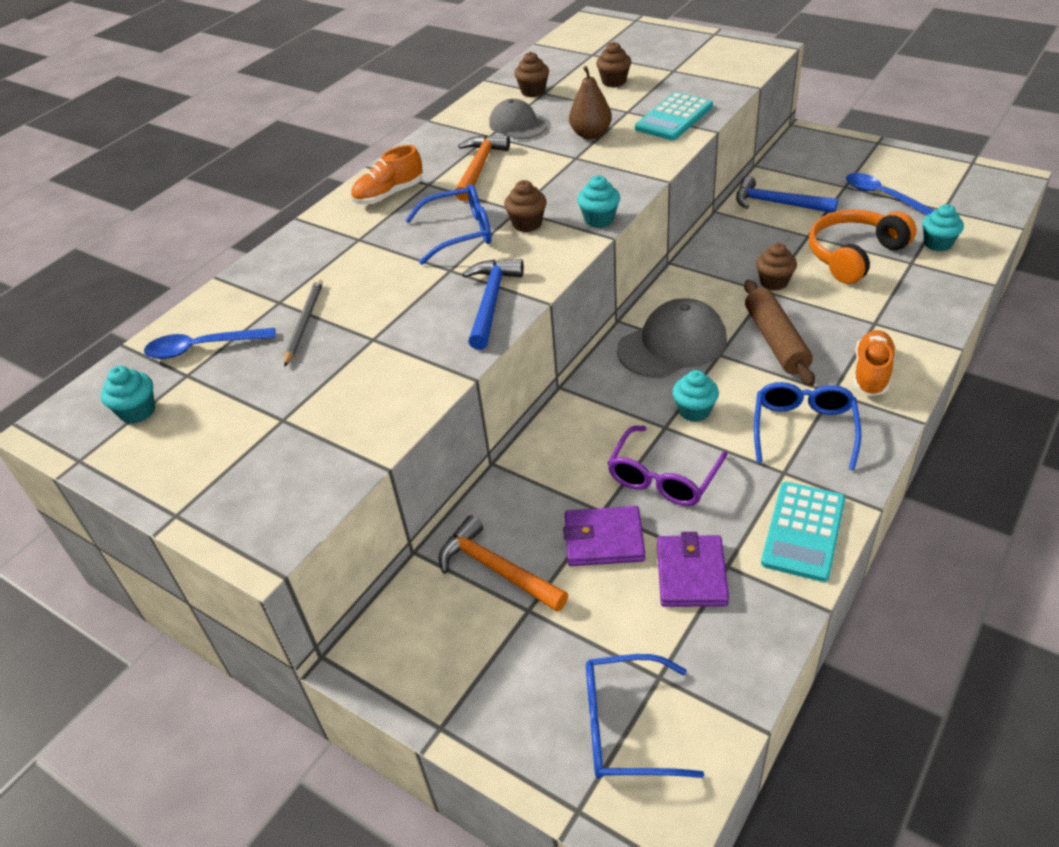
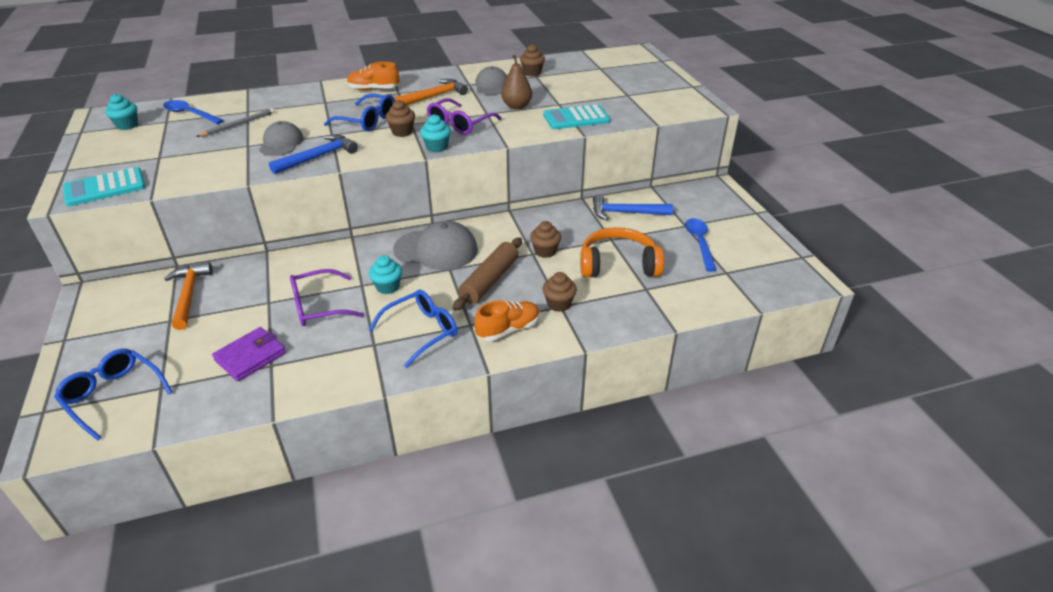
camera: 35 degrees right, 5 degrees down
purple wallet [563,506,645,566] -> none
brown cupcake [596,42,631,87] -> brown cupcake moved to [542,272,577,312]
blue hammer [736,176,838,213] -> blue hammer turned 60 degrees counterclockwise [593,194,673,220]
turquoise calculator [761,482,845,582] -> turquoise calculator moved to [63,167,146,207]
turquoise cupcake [922,204,964,251] -> none
none -> grey cap [259,121,304,156]
none -> purple glasses [427,98,502,135]

